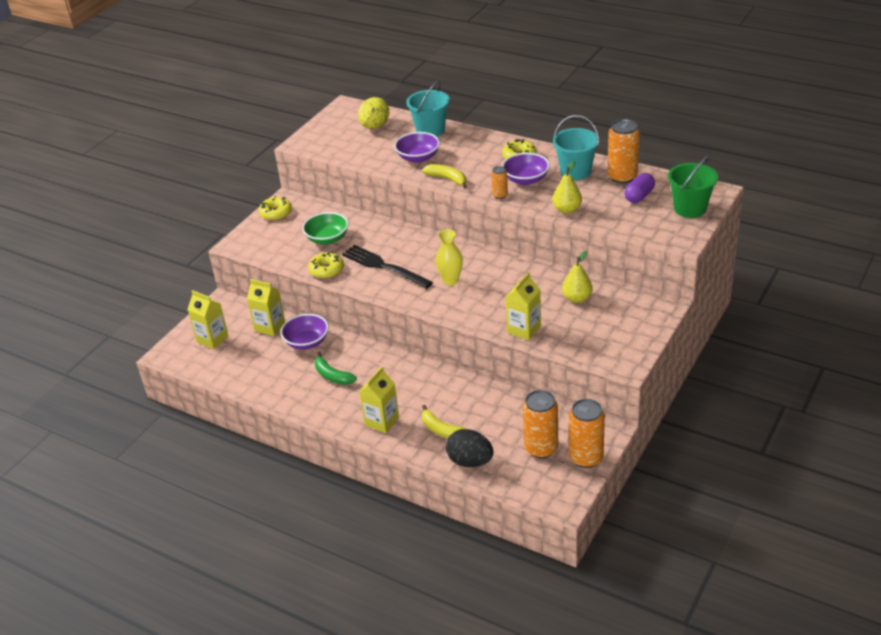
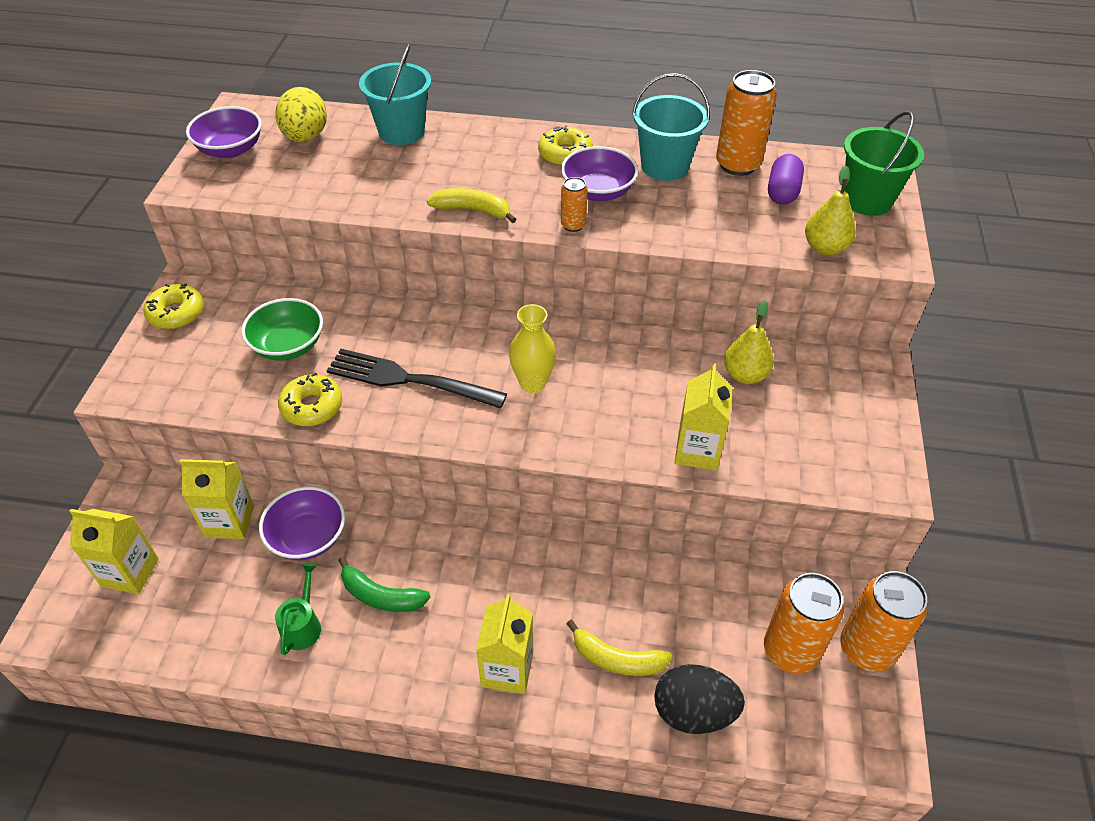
camera: 25 degrees left, 10 degrees up
purple bowl [394,132,440,163] -> purple bowl moved to [186,106,262,158]
yellow pear [553,161,582,214] -> yellow pear moved to [805,166,856,255]
none -> green watering can [275,563,321,655]

